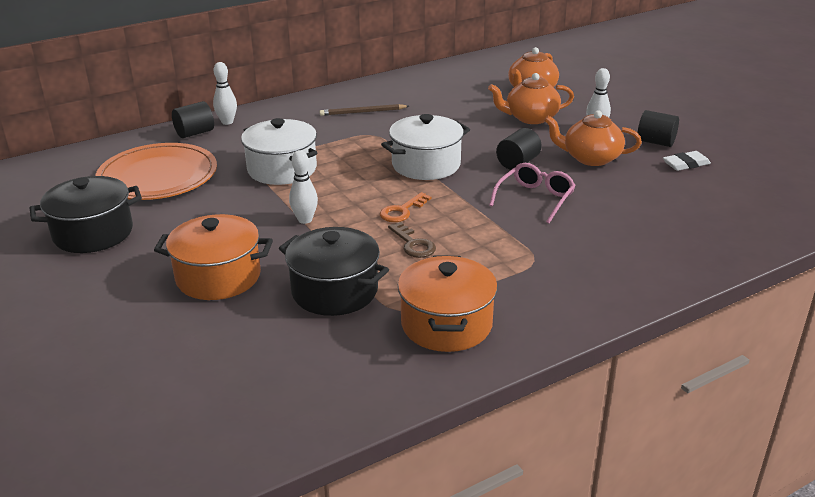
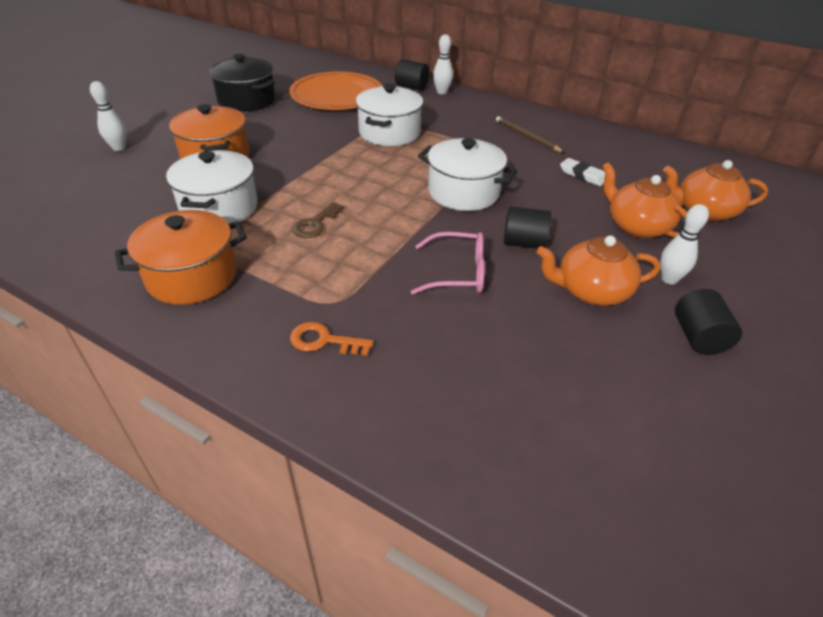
camera: 60 degrees right, 10 degrees up
black pot [279,227,389,316] -> white pot [166,150,258,224]
white bowling pin [289,150,318,224] -> white bowling pin moved to [90,81,126,151]
orange key [380,192,432,222] -> orange key moved to [290,322,374,356]
orange teapot [544,110,642,166] -> orange teapot turned 75 degrees counterclockwise [536,235,661,306]
white eraser [663,151,711,171] -> white eraser moved to [560,158,605,186]

